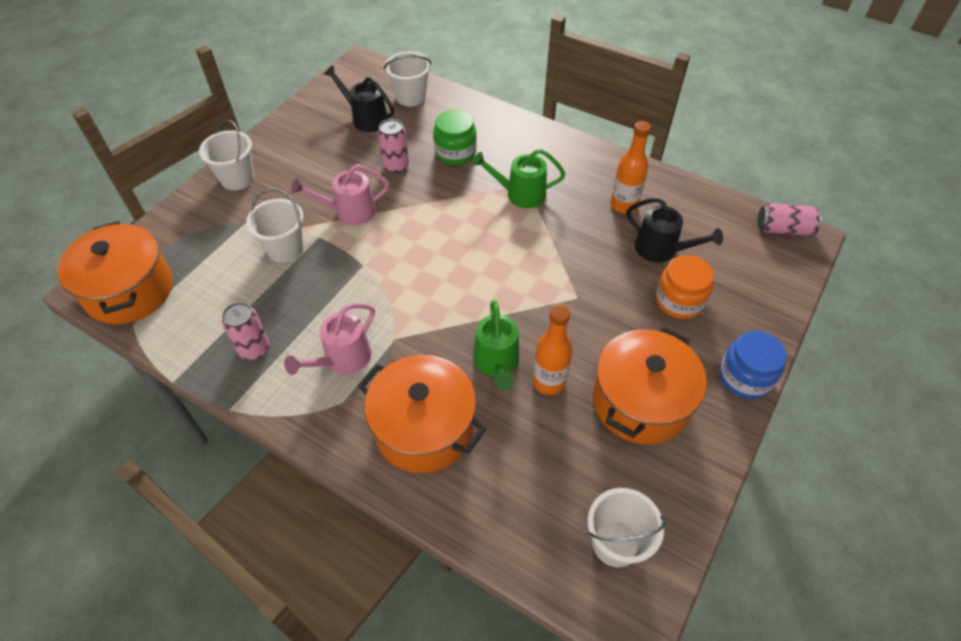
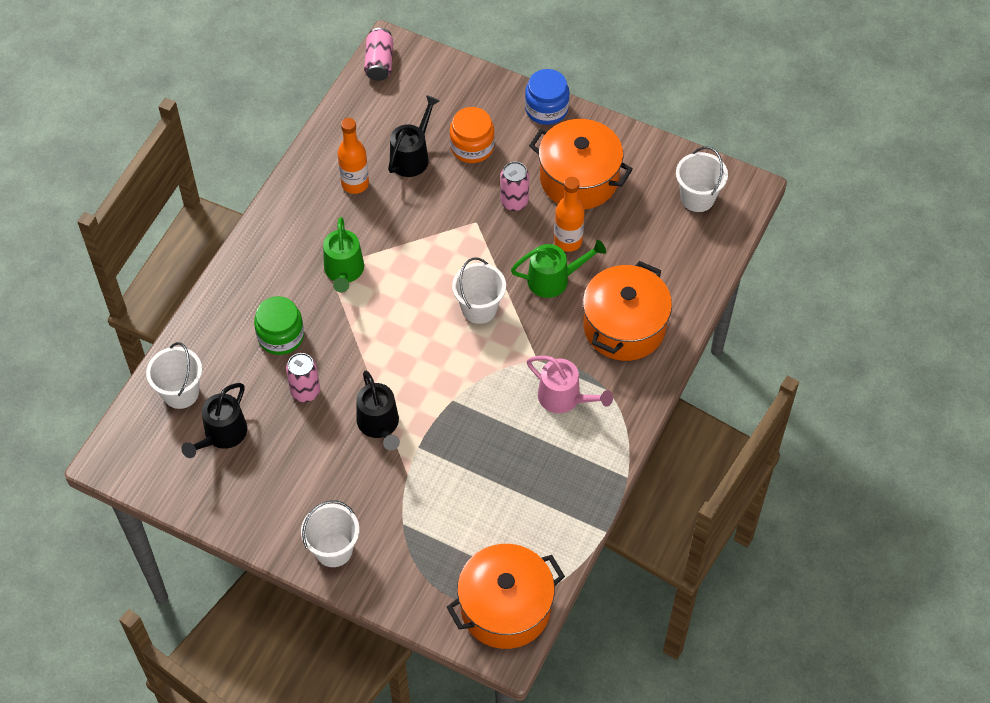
camera: 95 degrees left, 5 degrees up
pink can [222,302,270,360] -> pink can moved to [500,162,529,211]
white bucket [246,188,303,263] -> white bucket moved to [452,258,506,324]
pink watering can [291,164,389,225] -> black watering can [356,371,400,450]

